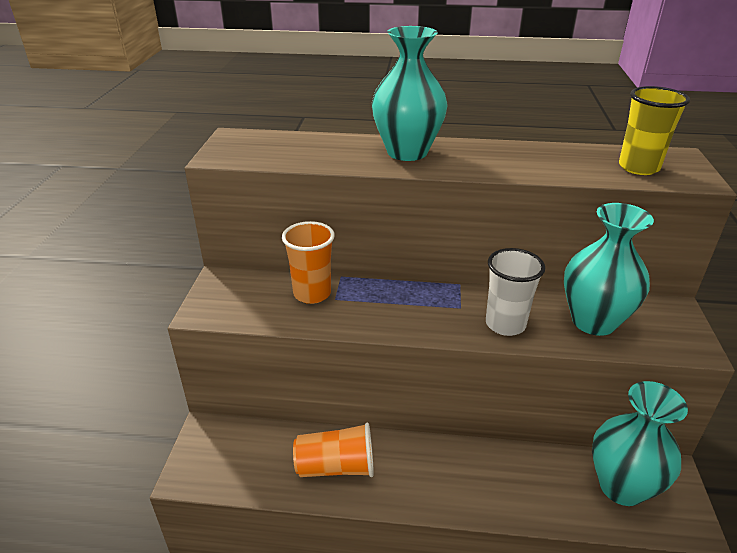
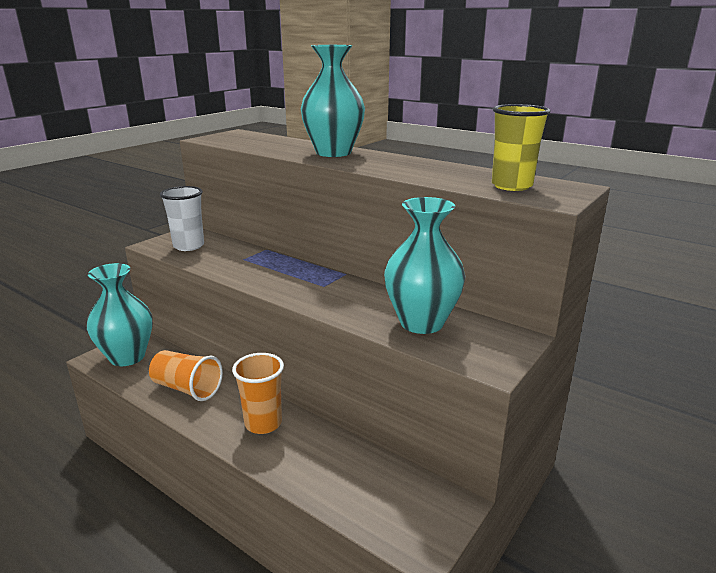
camera: 30 degrees right, 10 degrees down
orange cup [282,221,335,304] -> orange cup moved to [232,353,284,434]
white cup [486,248,545,336] -> white cup moved to [160,186,204,251]
turquoise vase [592,381,688,506] -> turquoise vase moved to [87,263,153,366]

